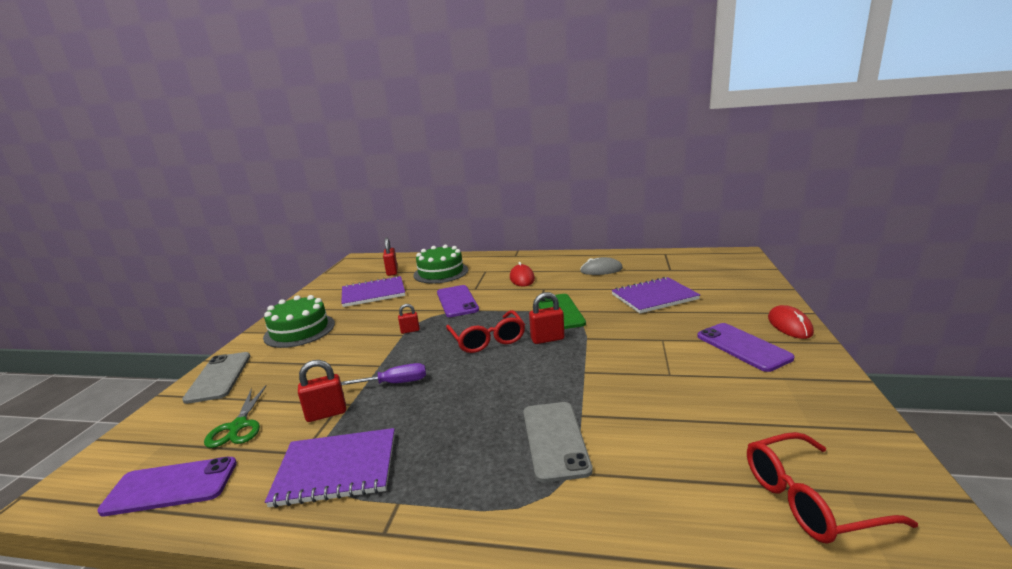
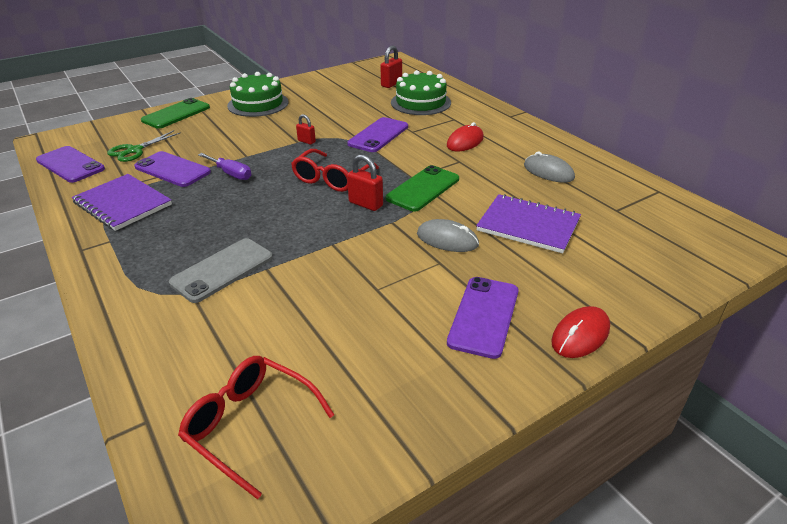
camera: 45 degrees right, 15 degrees up
grey phone [182,352,250,404] -> green phone [141,98,210,129]
red padlock [298,360,346,422] -> purple phone [134,151,211,187]
purple notebook [341,276,405,307] -> none
none -> grey mouse [417,219,479,252]

